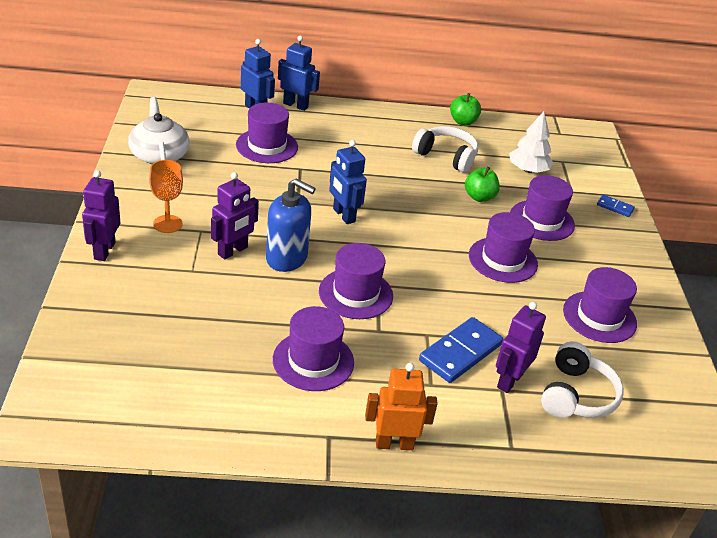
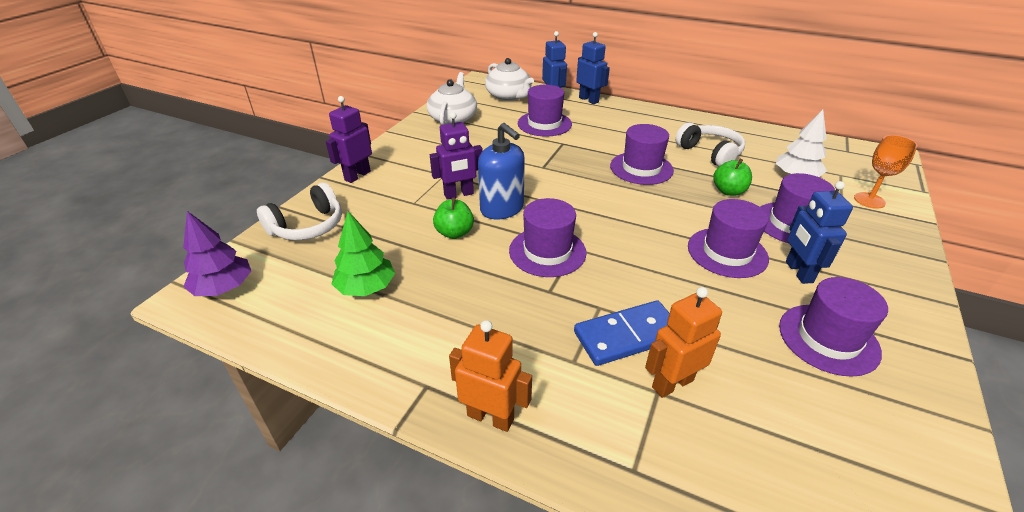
camera: 30 degrees right, 0 degrees up
orange goblet [149,160,183,233] -> orange goblet moved to [854,135,917,209]
purple hat [273,306,354,391] -> purple hat moved to [610,124,674,185]
blue robot [329,140,367,224] -> blue robot moved to [786,181,853,284]
green apple [450,93,481,125] -> green apple moved to [433,198,474,239]
purple robot [496,302,546,393] -> orange robot [645,287,722,398]
white headphones [541,342,624,418] -> white headphones moved to [257,183,342,240]
blue domino [597,195,635,217] -> none
none -> purple tree [183,211,251,296]
none -> green tree [332,211,395,296]
none -> white teapot [485,58,534,101]

